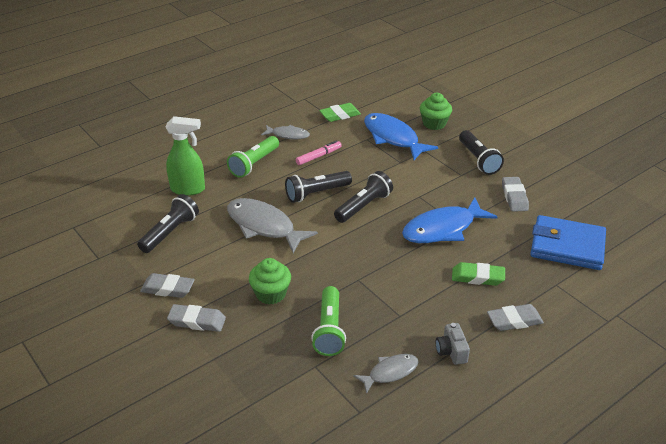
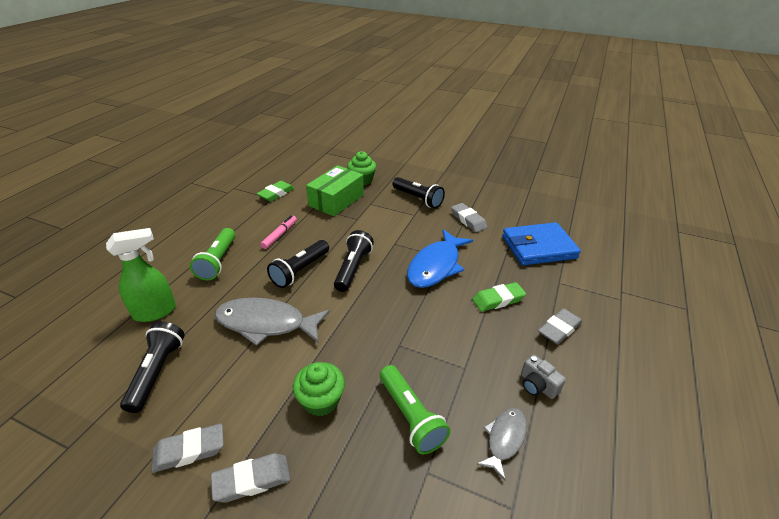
camera: 30 degrees left, 0 degrees up
grey fish [261,125,310,139] -> none
blue fish [364,113,438,160] -> green box [306,165,364,216]

